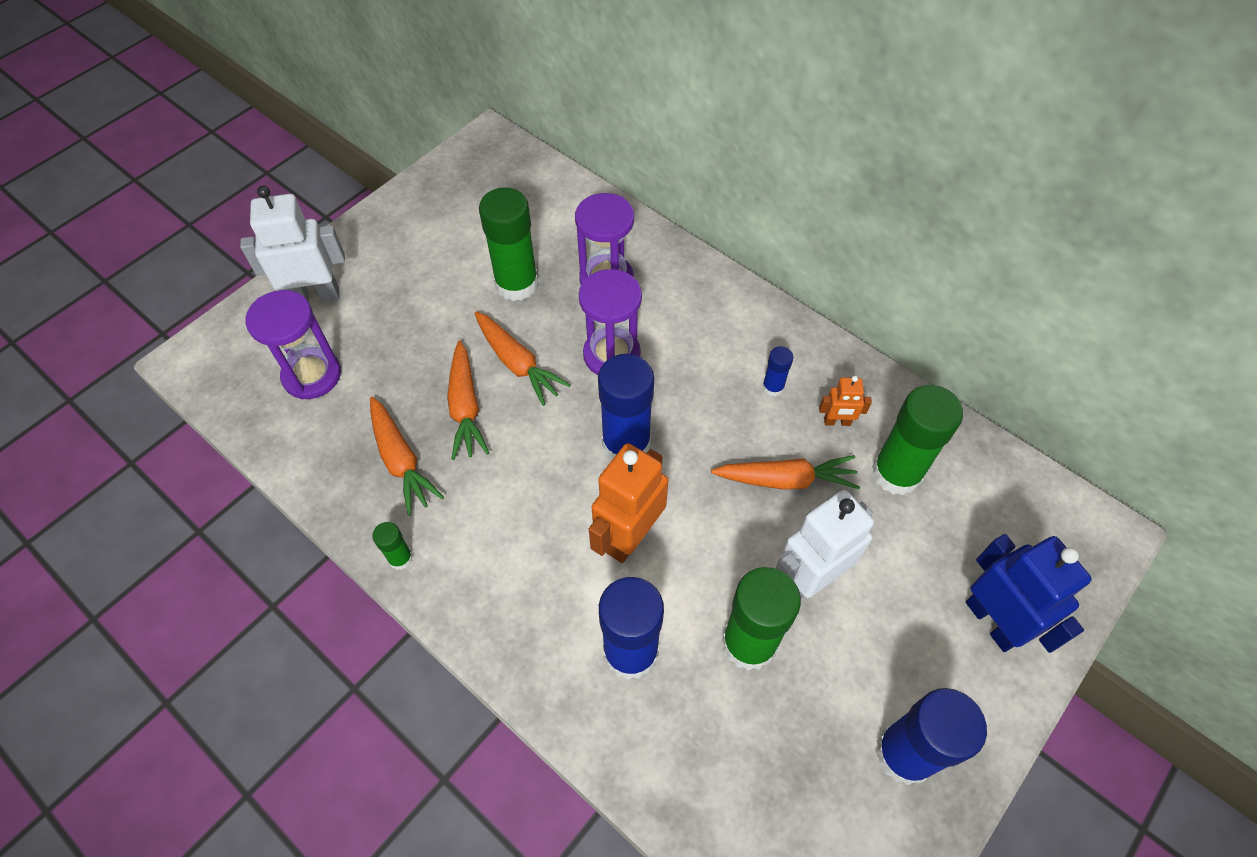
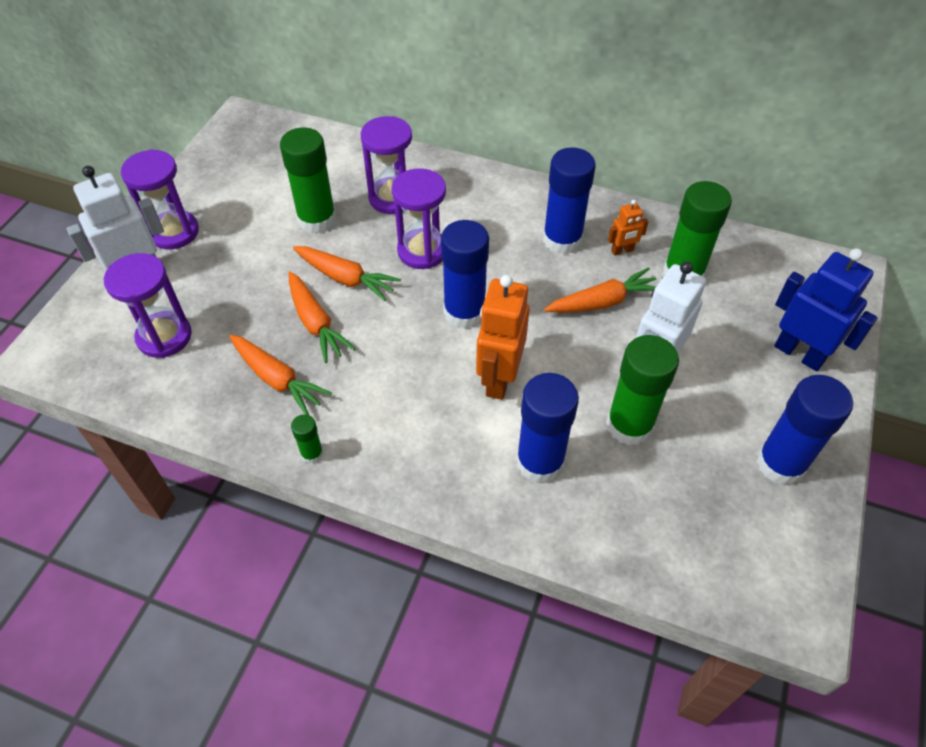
camera: 20 degrees left, 5 degrees down
blue glue stick [762,346,793,397] -> blue glue stick [543,148,596,255], size x2.13
none -> purple hourglass [121,149,199,250]

